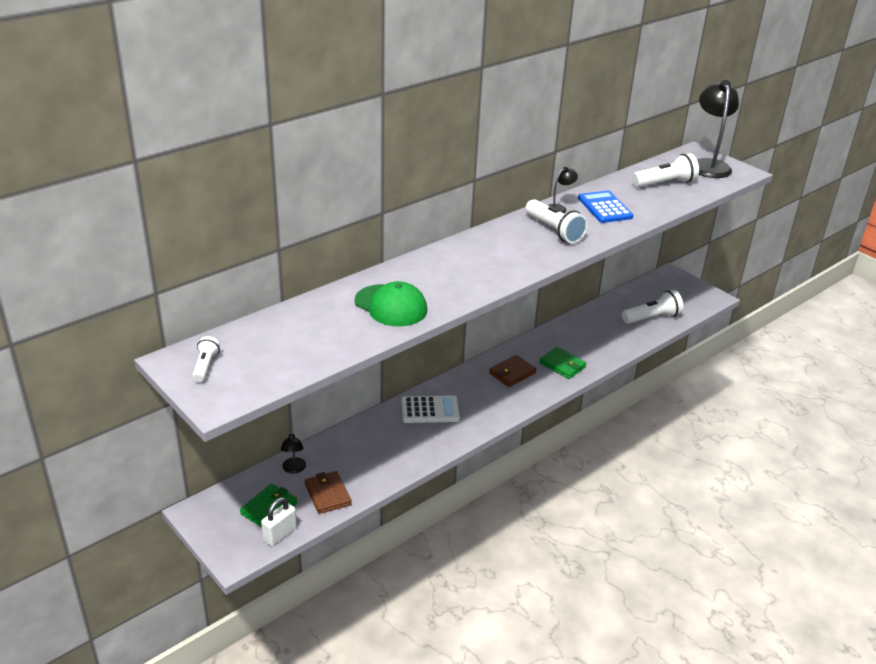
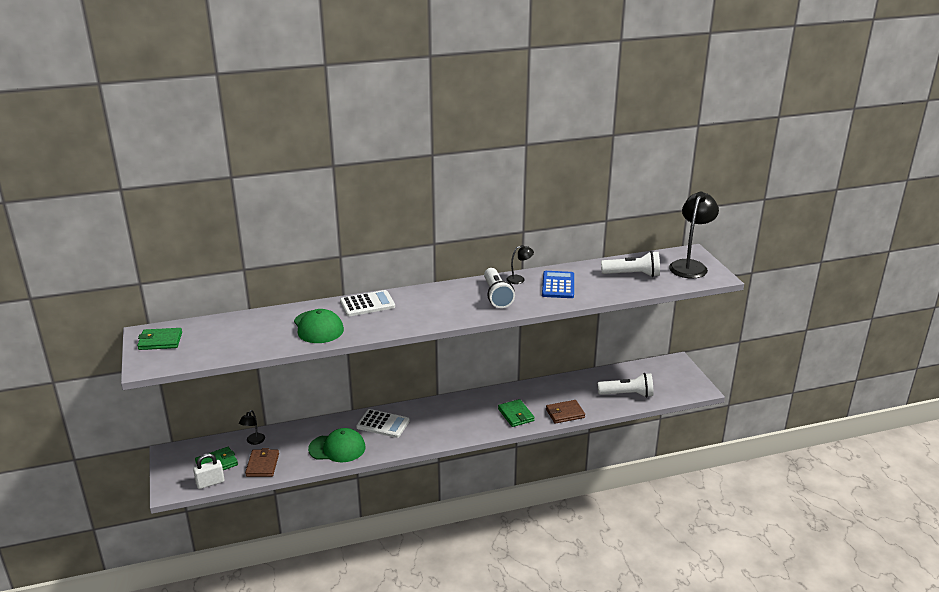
camera: 25 degrees right, 5 degrees down
white flashlight [192,336,220,382] -> green wallet [137,328,182,350]
brown wallet [489,355,536,387] -> brown wallet moved to [546,400,585,424]
none -> green cap [308,428,366,462]
none -> white calculator [340,290,395,316]

